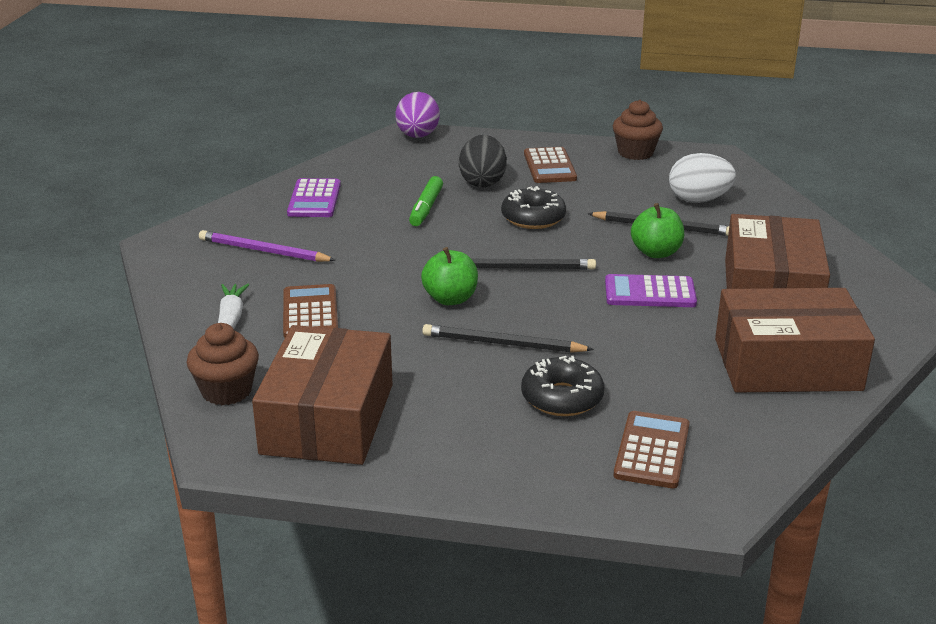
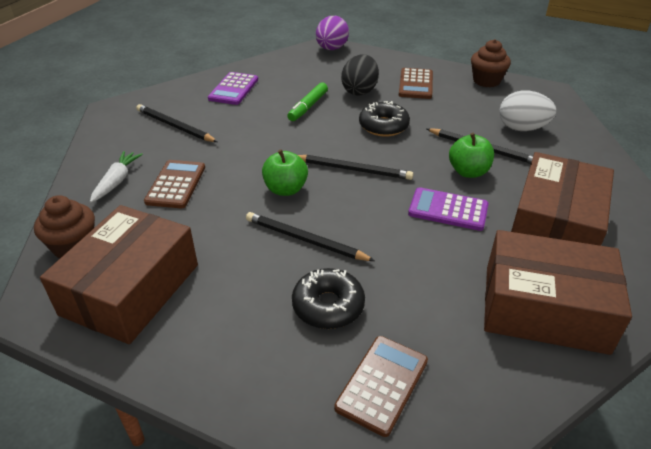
camera: 15 degrees right, 10 degrees up
purple pencil [199,230,335,262] -> black pencil [136,104,218,142]

